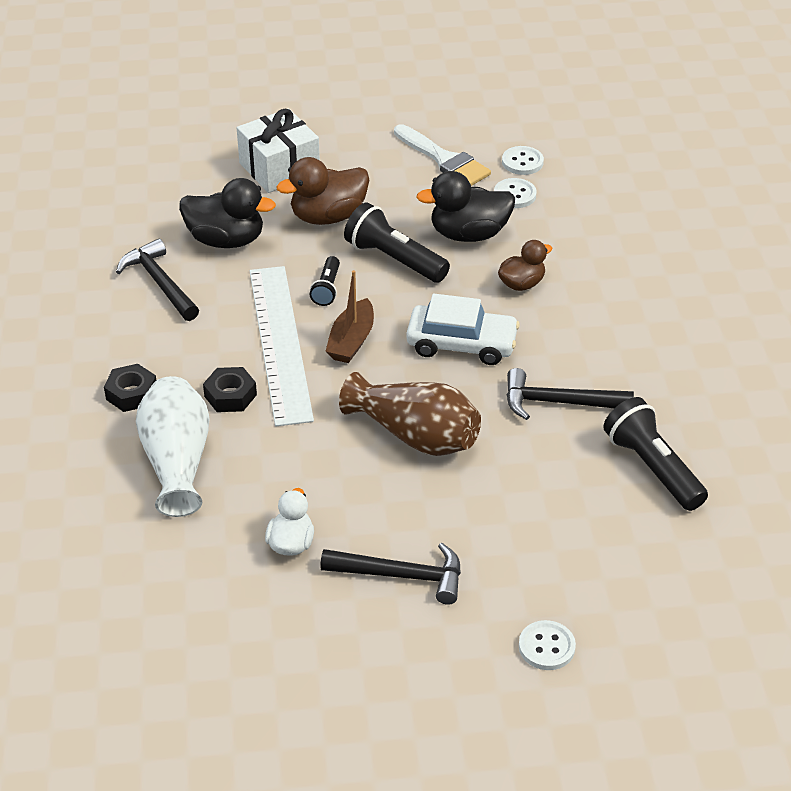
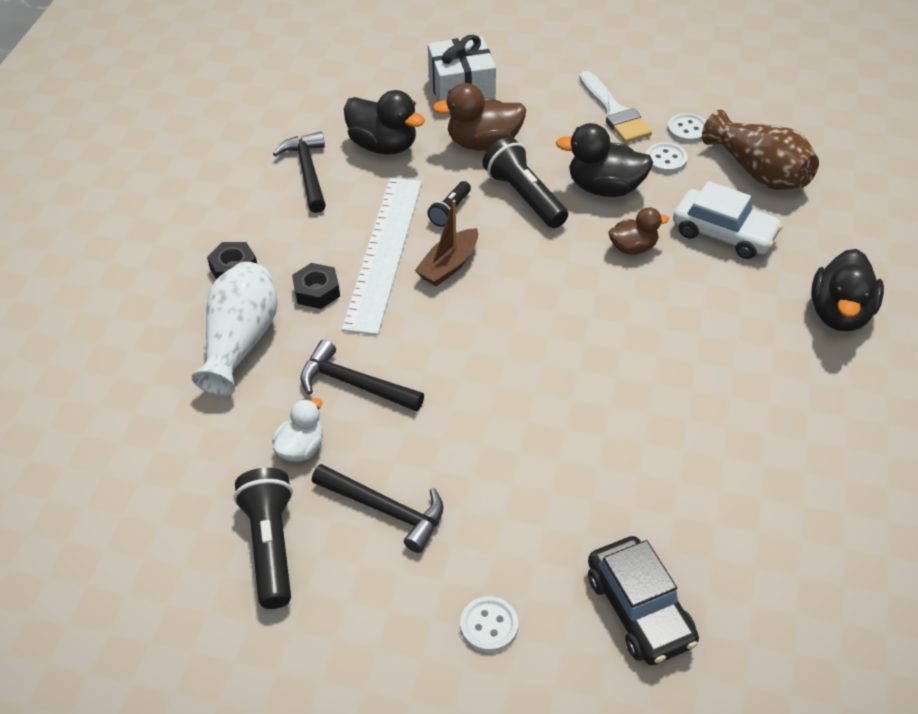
camera: 20 degrees right, 5 degrees up
brown vase [339,372,481,456] -> brown vase moved to [702,110,819,190]
white car [406,294,520,365] -> white car moved to [673,181,783,259]
black hammer [507,368,634,420] -> black hammer moved to [300,340,424,412]
black flashlight [603,397,708,511] -> black flashlight moved to [234,468,293,609]
none -> black car [588,536,699,665]
none -> black duck [811,249,884,331]

